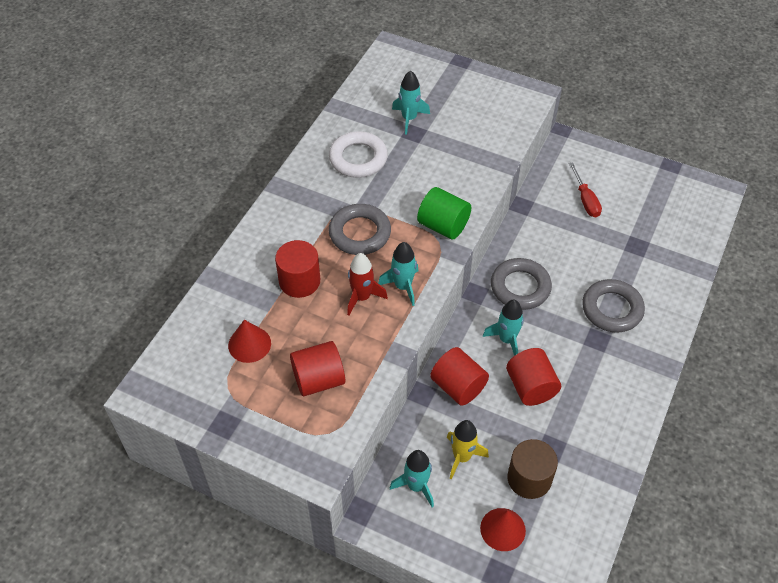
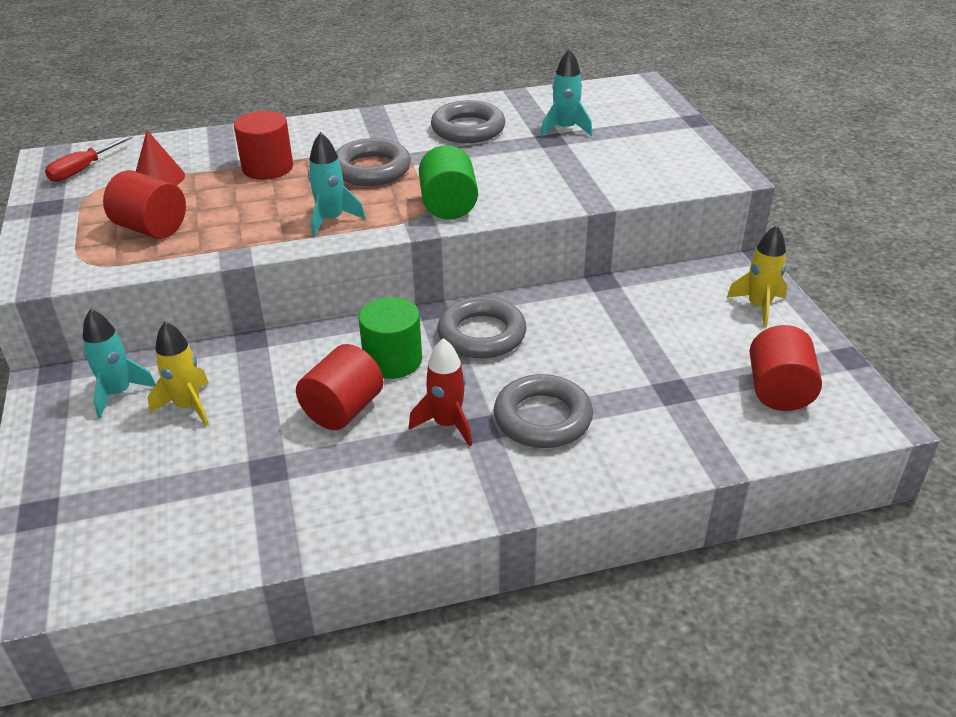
camera: 50 degrees right, 15 degrees down
white ring [329,131,388,178] -> grey ring [431,100,505,143]
red rocket [347,253,388,316] -> red rocket moved to [409,338,472,446]
red cylinder [430,347,489,406] -> red cylinder moved to [750,325,822,411]
red cone [480,508,526,551] -> none
turquoise rocket [483,299,524,356] -> green cylinder [358,297,422,379]
brown cylinder [507,439,558,499] -> none
red screwdriver [569,162,602,217] -> red screwdriver moved to [45,135,133,182]
none -> yellow rocket [727,225,787,328]

